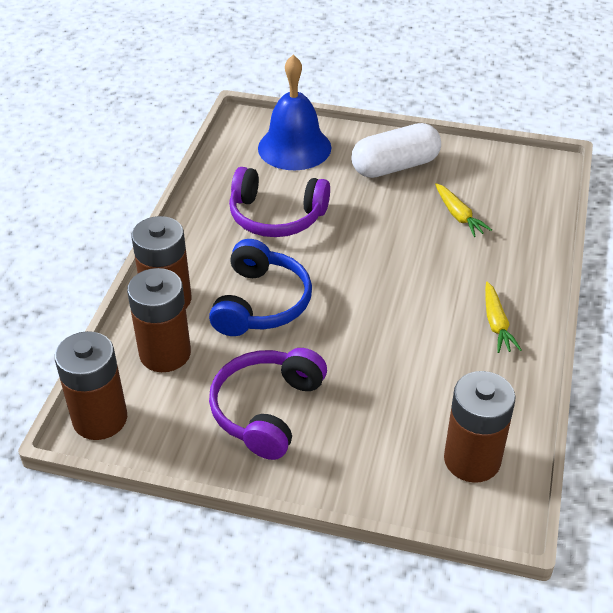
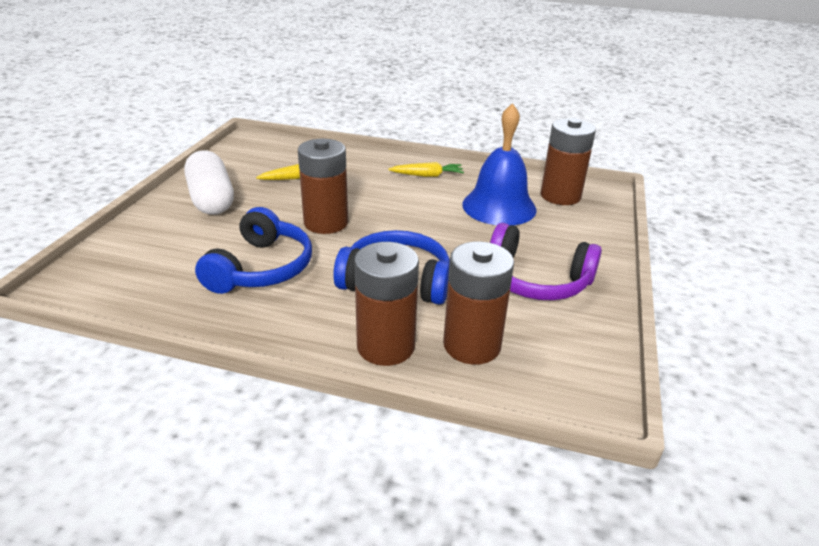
camera: 90 degrees left, 10 degrees down
brown battery [55,331,127,440] -> brown battery moved to [298,139,348,234]
purple headphones [229,167,330,237] -> blue headphones [195,207,312,294]
blue bell [258,55,331,170] -> blue bell moved to [462,103,537,225]

